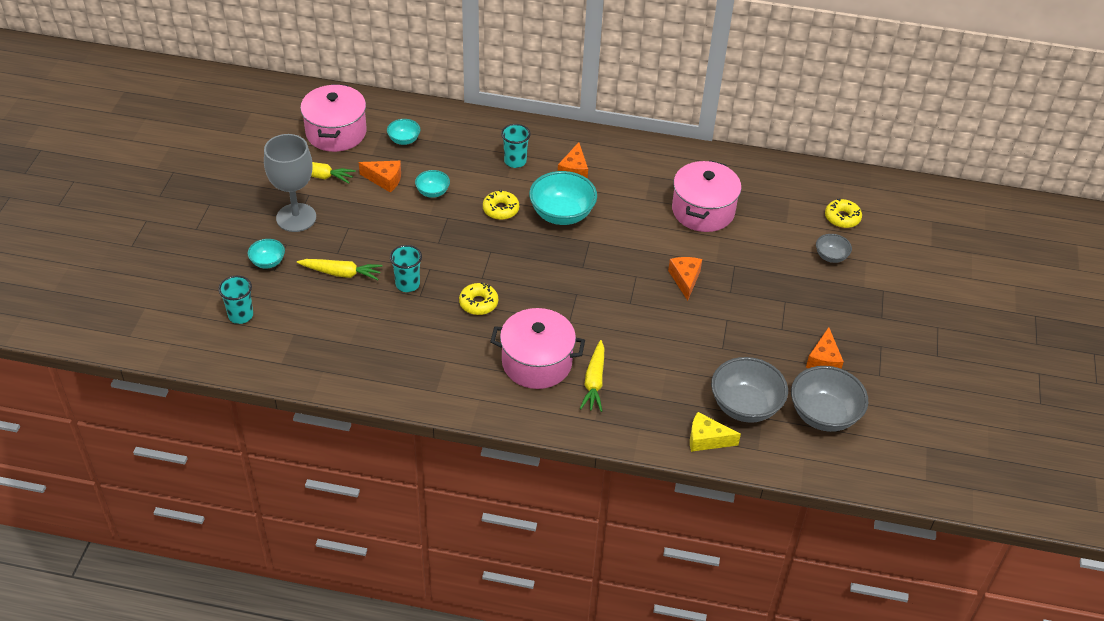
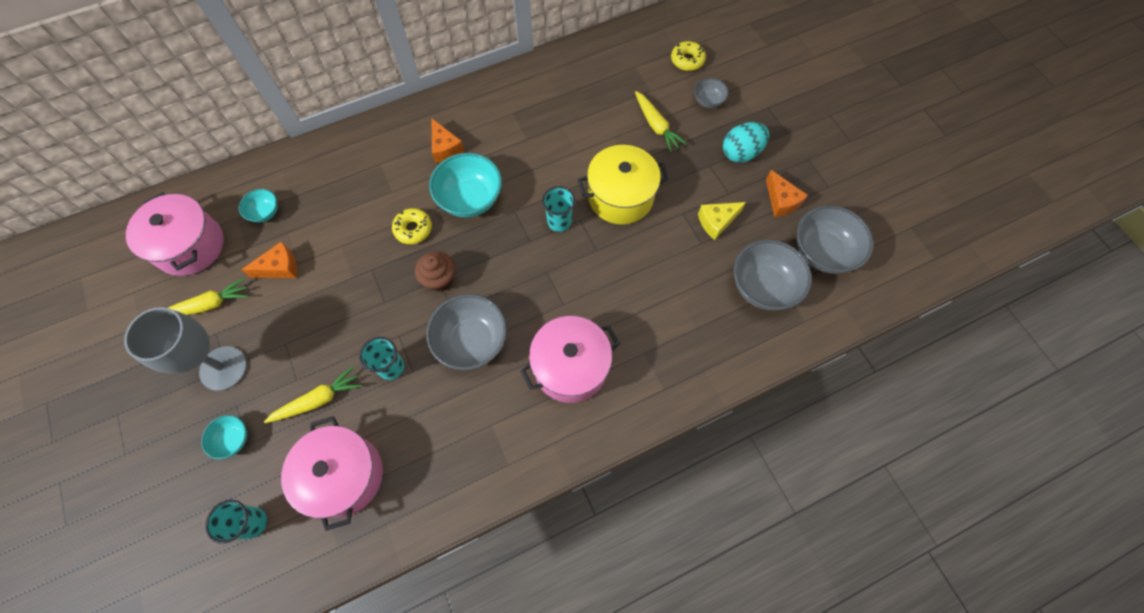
camera: 35 degrees left, 20 degrees up
turquoise bowl [415,170,450,198] -> none
yellow donut [459,282,498,315] -> grey bowl [426,294,507,370]
turquoise cup [501,124,531,168] -> turquoise cup moved to [542,186,575,232]
yellow carrot [580,340,604,412] -> yellow carrot moved to [635,91,687,152]
orange cheese [668,257,702,301] -> yellow pot [578,145,669,225]
pink pot [672,160,741,232] -> pink pot moved to [281,416,383,531]
yellow cheese [690,412,741,452] -> yellow cheese moved to [698,202,746,240]
none -> brown cupcake [415,251,455,292]
none -> turquoise egg [723,122,769,163]

